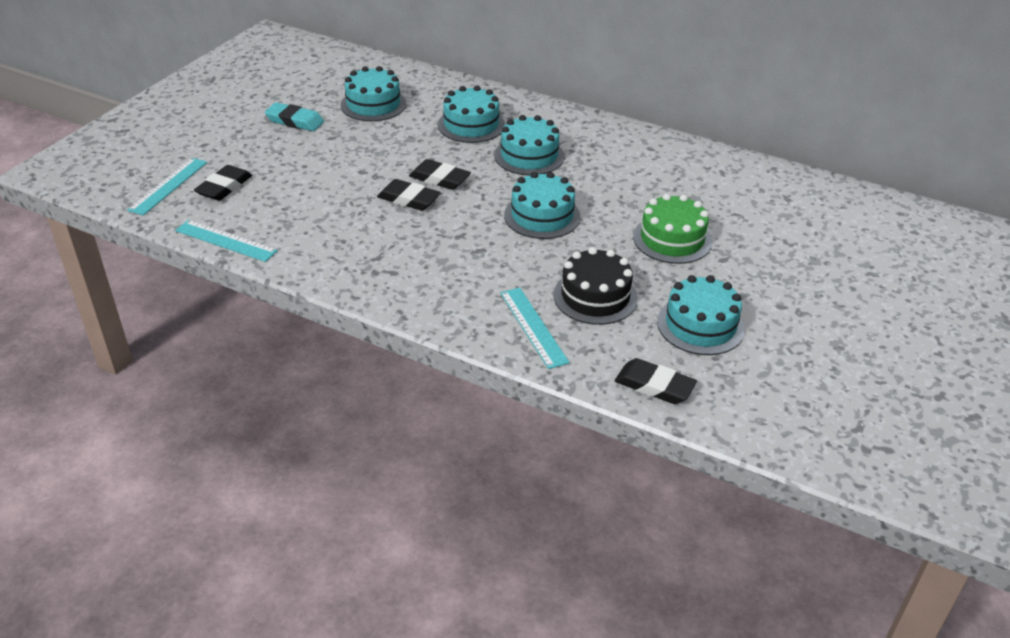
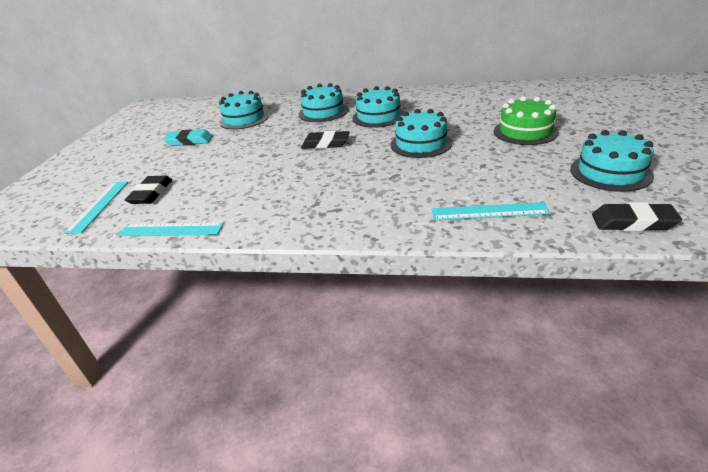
camera: 15 degrees left, 5 degrees down
black eraser [377,179,441,211] -> none
turquoise ruler [500,288,570,369] -> turquoise ruler turned 45 degrees counterclockwise [432,202,551,220]
black cake [553,247,638,325] -> none

